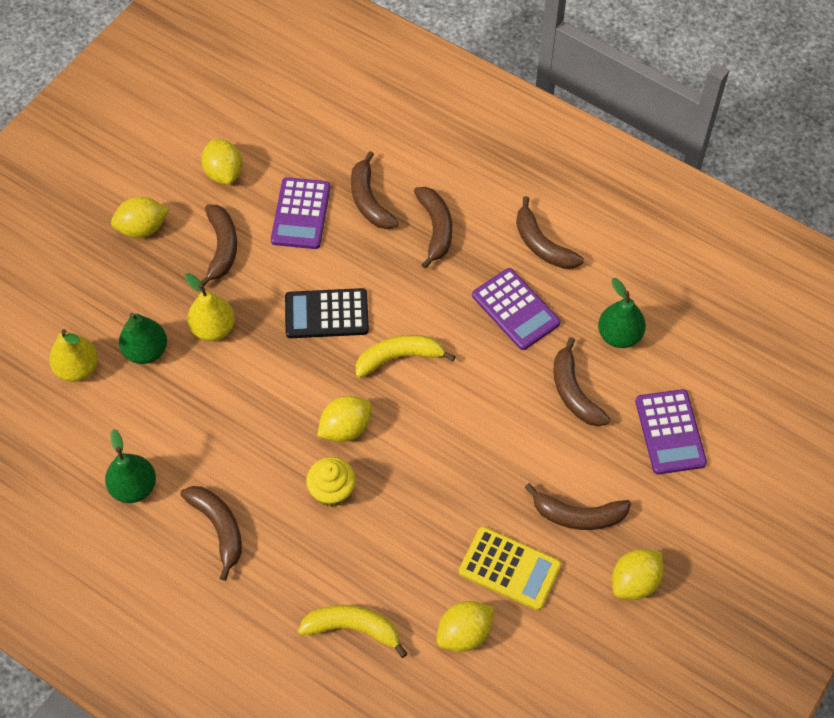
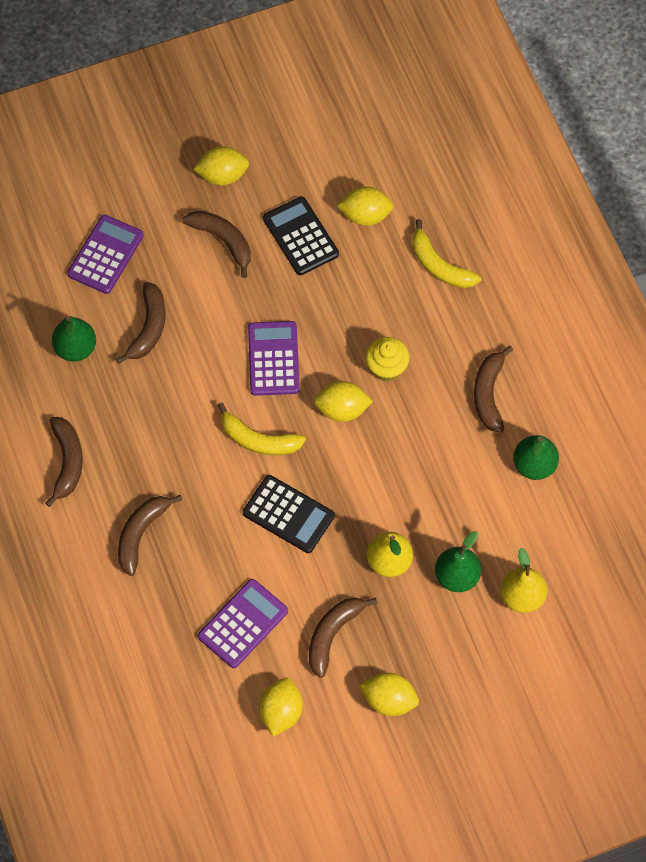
camera: 145 degrees left, 5 degrees up
brown banana [351,151,398,229] -> none
yellow calculator [459,526,561,610] -> black calculator [263,196,339,275]
purple calculator [472,268,560,350] -> purple calculator moved to [248,321,300,396]

